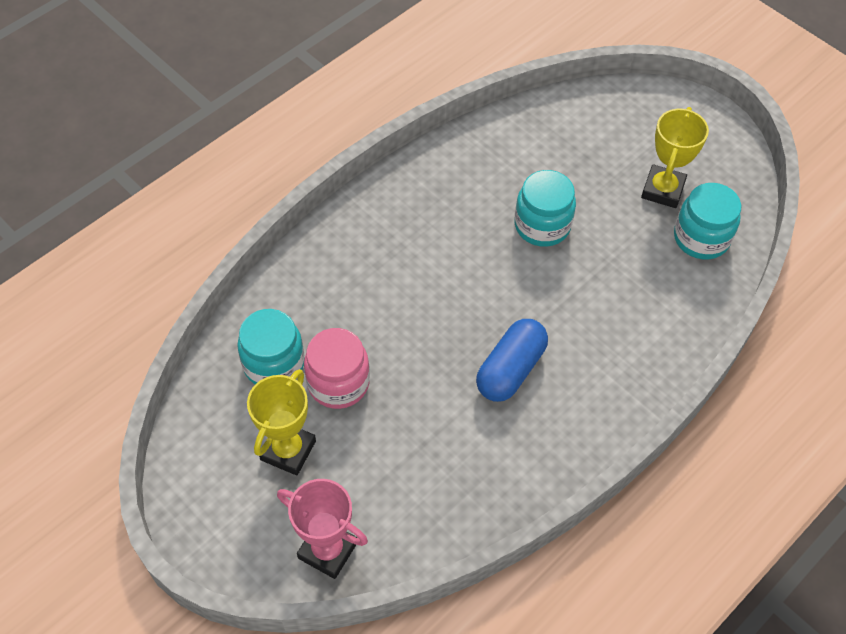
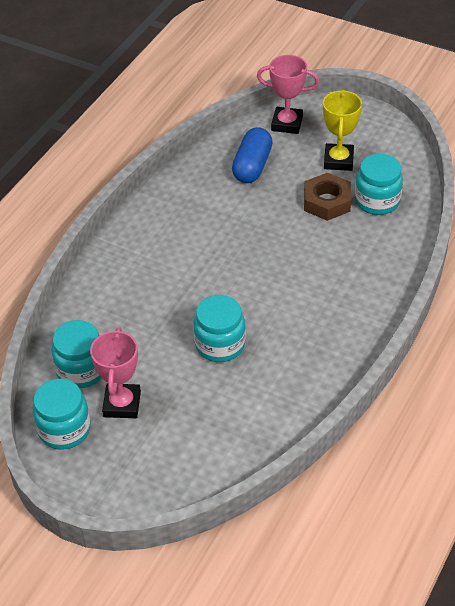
camera: 165 degrees right, 10 degrees down
pink jar [304,328,370,409] -> brown nut [304,173,351,221]
blue capsule [476,319,548,402] -> blue capsule moved to [232,127,273,183]
yellow trophy [641,107,709,208] -> pink trophy [90,328,141,418]
none -> turquoise jar [33,379,90,450]

